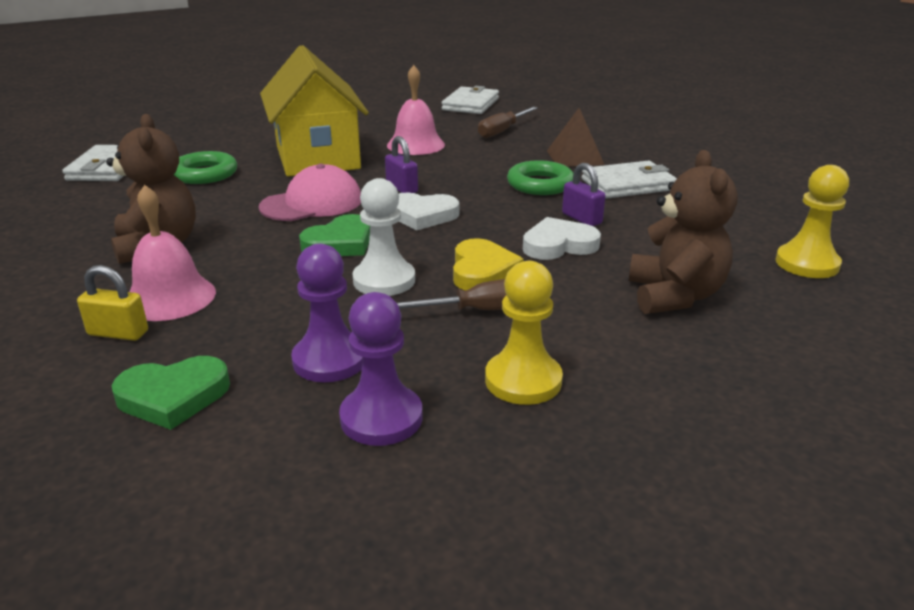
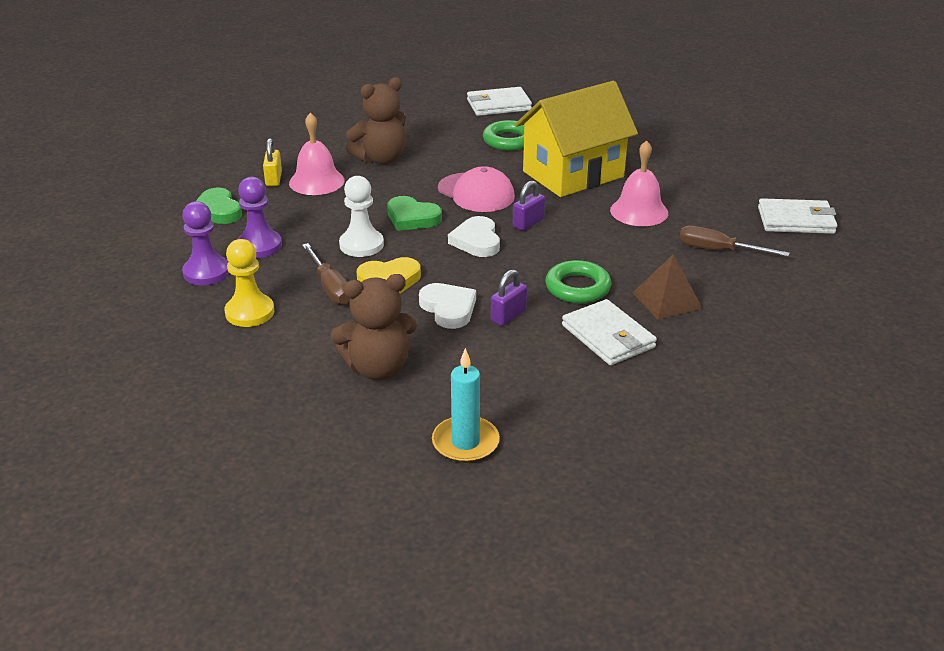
camera: 75 degrees right, 5 degrees up
yellow pawn [775,165,849,278] -> turquoise candle [432,348,500,463]

